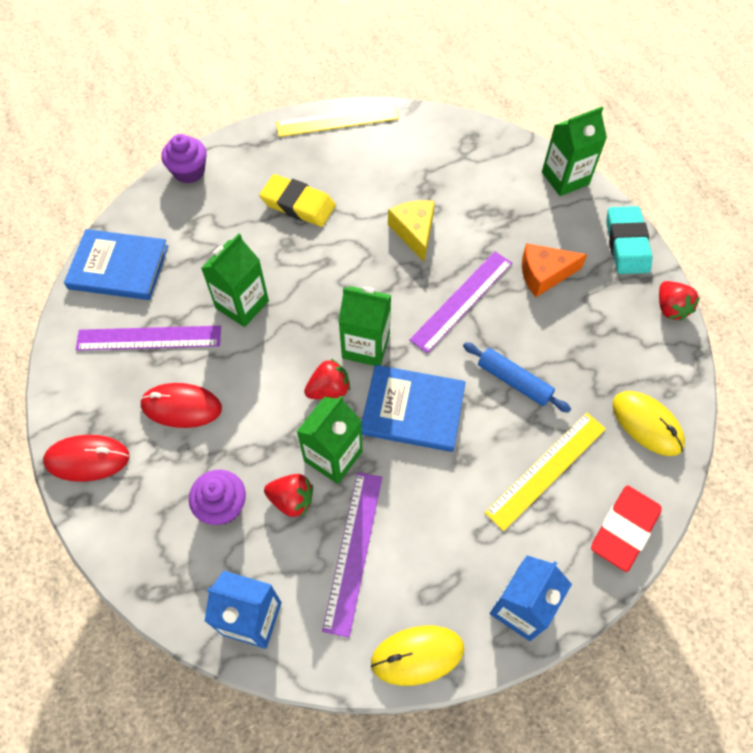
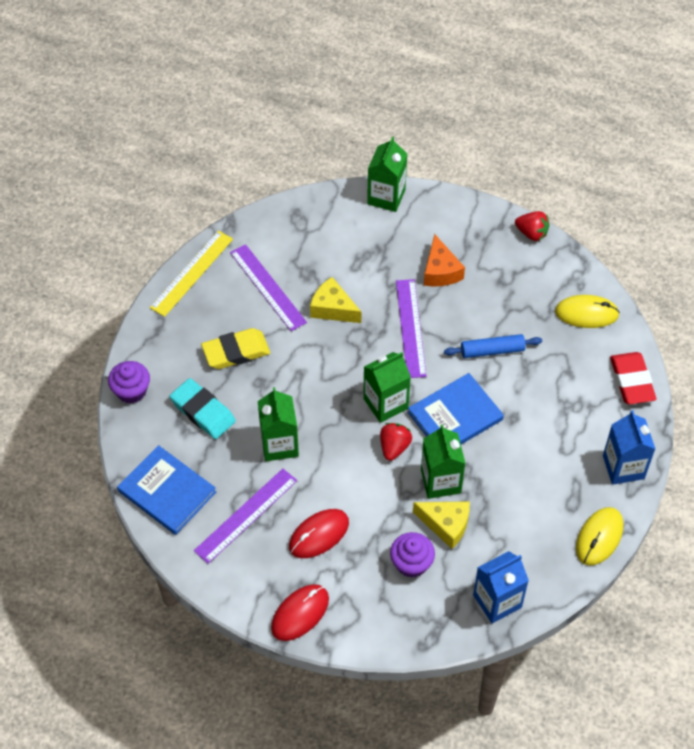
camera: 45 degrees left, 5 degrees down
blue book [64,229,168,300] -> blue book turned 75 degrees clockwise [117,445,216,535]
red strawberry [264,474,313,517] -> yellow cheese [413,501,470,549]
purple ruler [322,472,382,637] -> purple ruler moved to [230,244,307,331]
yellow ruler [485,413,606,531] -> none
orange cheese [522,243,588,297] -> orange cheese turned 45 degrees counterclockwise [424,234,465,286]
turquoise eraser [606,206,653,274] -> turquoise eraser moved to [170,378,236,439]

